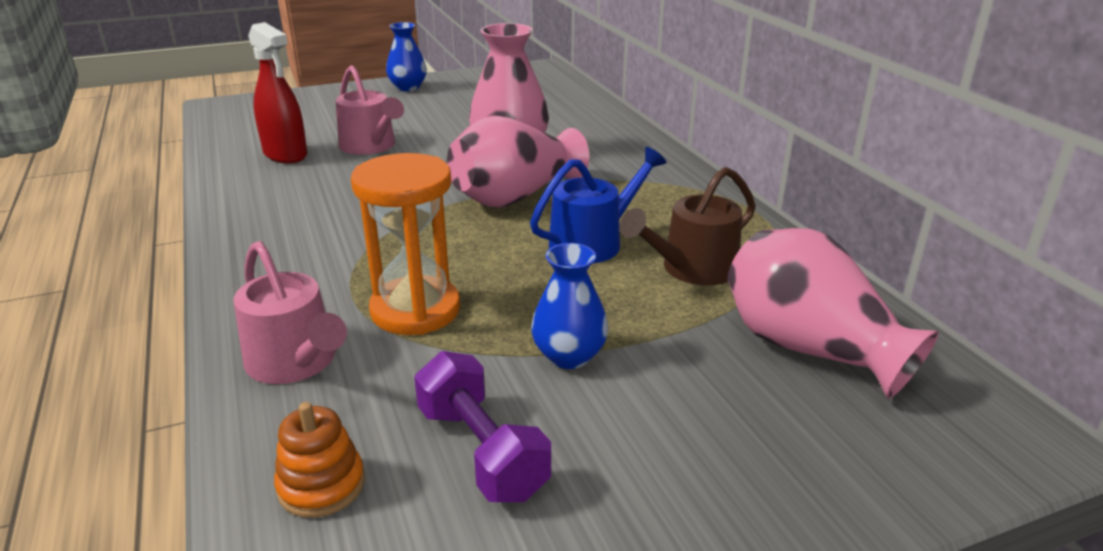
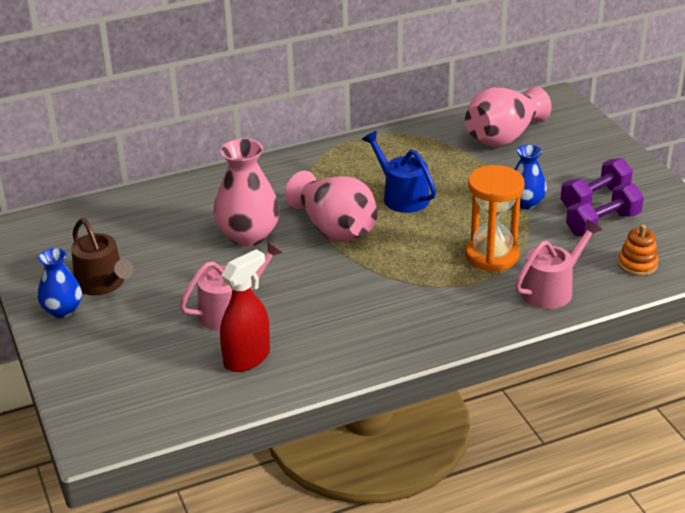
camera: 90 degrees left, 5 degrees up
brown watering can [620,167,756,285] -> brown watering can moved to [71,218,133,295]
none -> purple dumbbell [561,158,633,208]

